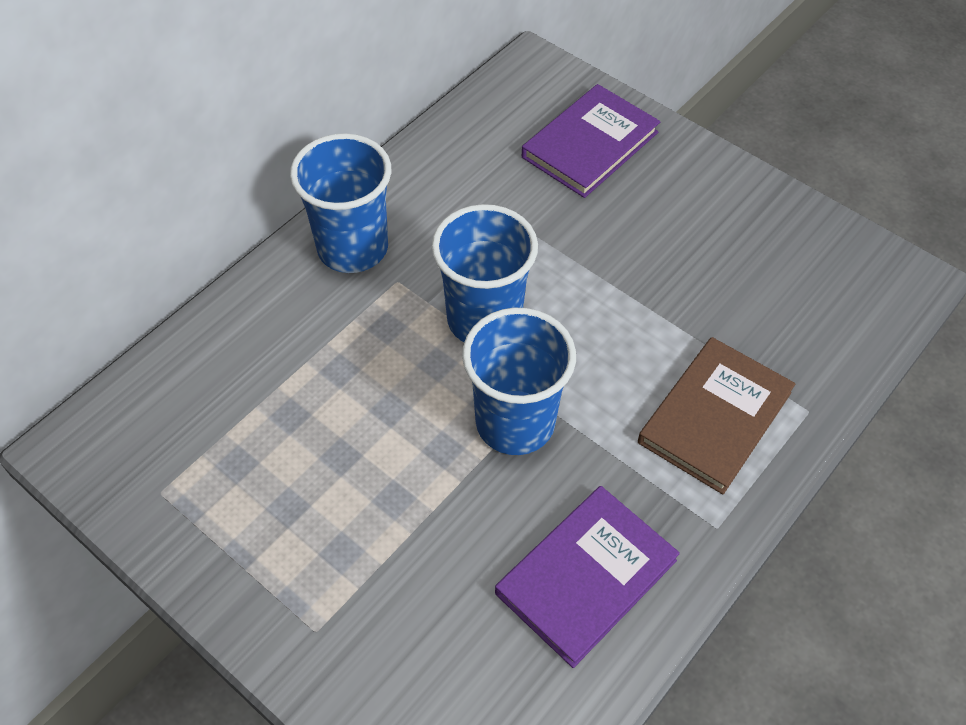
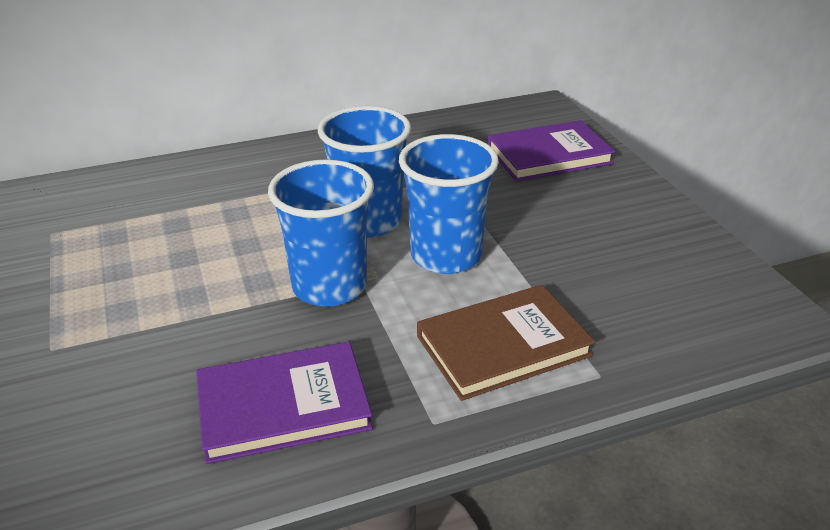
camera: 30 degrees right, 20 degrees down
blue cup [290,133,391,273] -> blue cup moved to [399,134,499,274]

